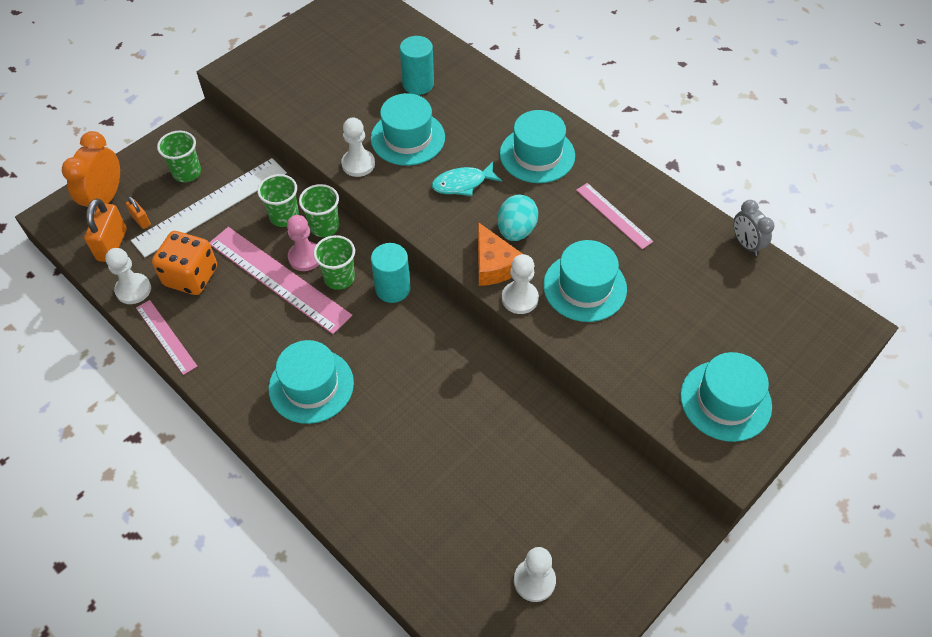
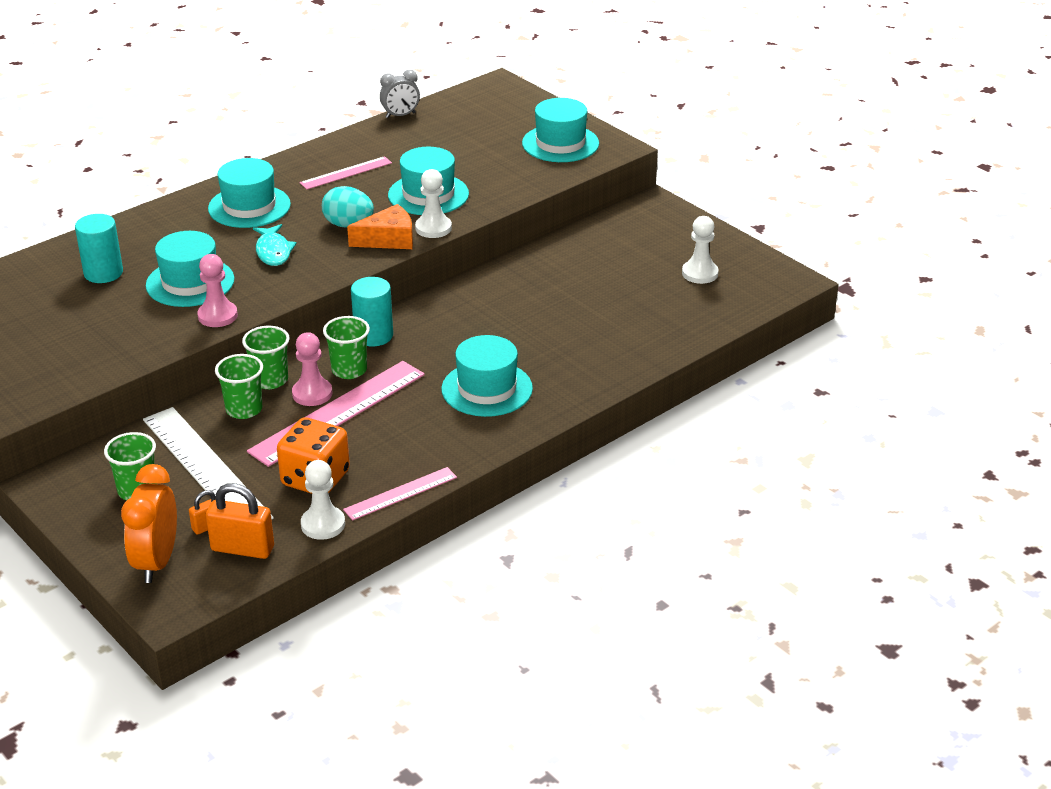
camera: 85 degrees left, 20 degrees down
orange clock [62,131,120,214] -> orange clock turned 75 degrees clockwise [121,464,177,583]
white pawn [341,117,375,177] -> pink pawn [197,254,238,327]

